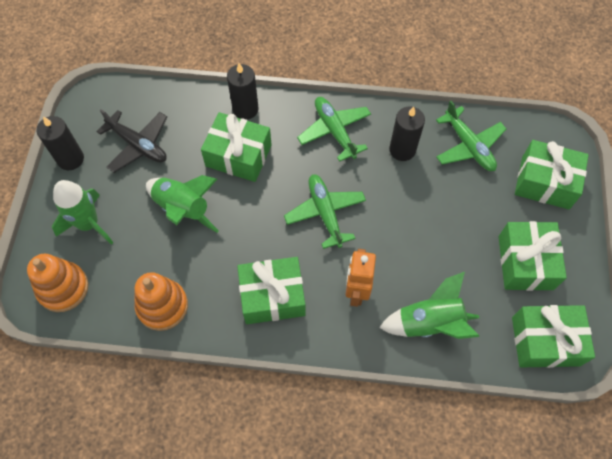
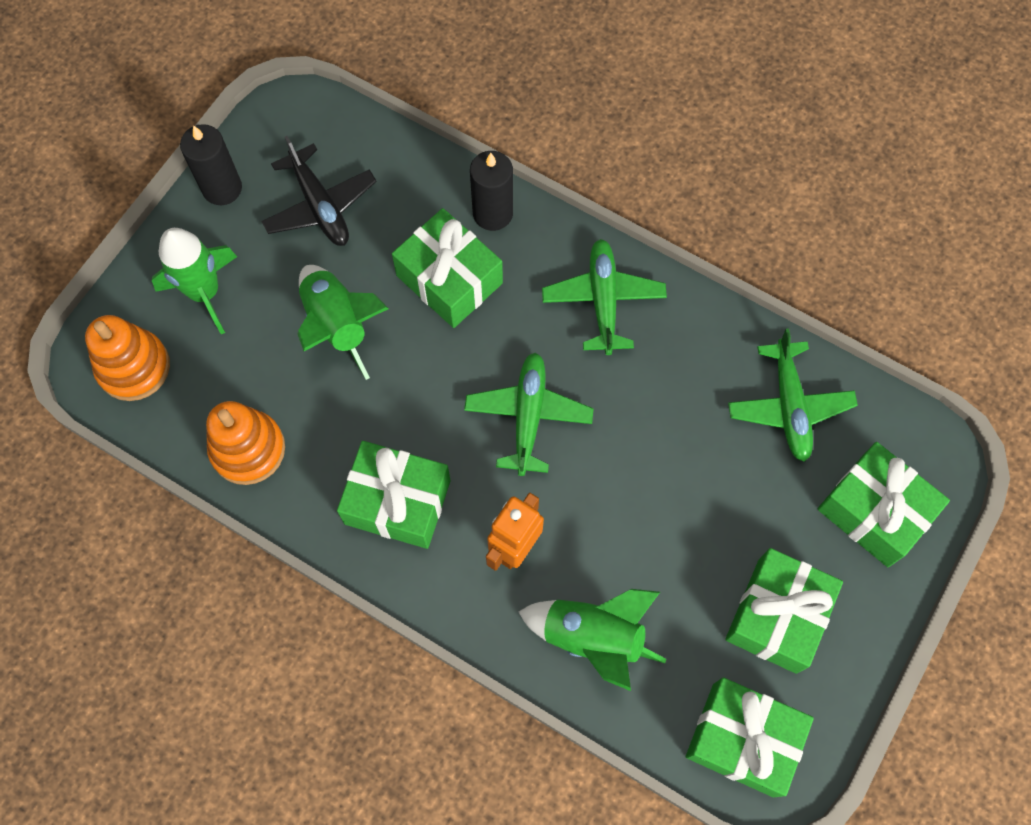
camera: 25 degrees right, 5 degrees up
black candle [389,106,425,161] -> none

